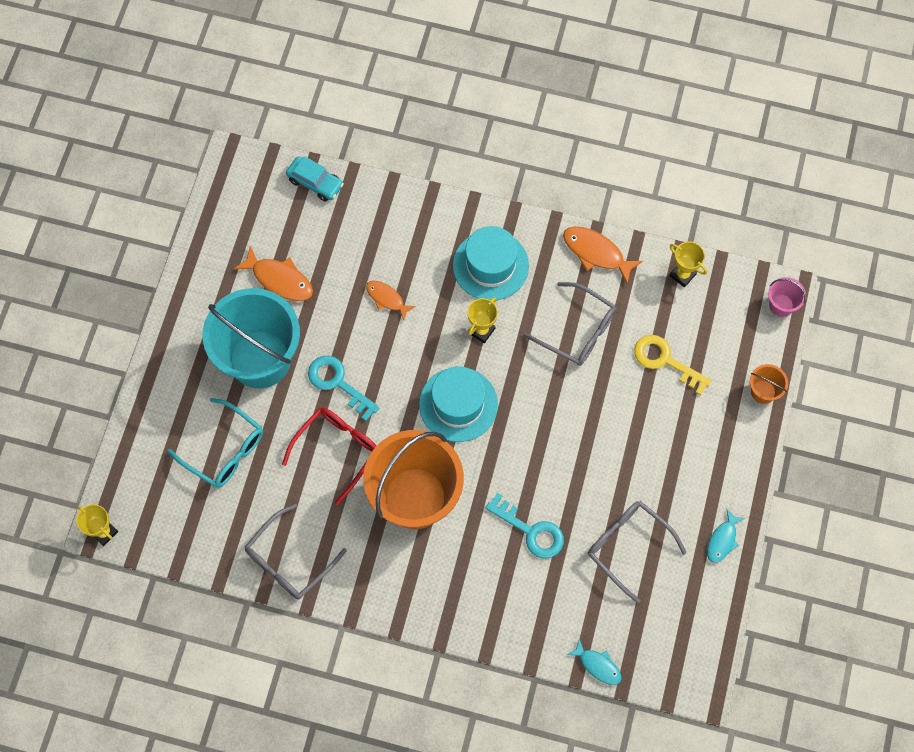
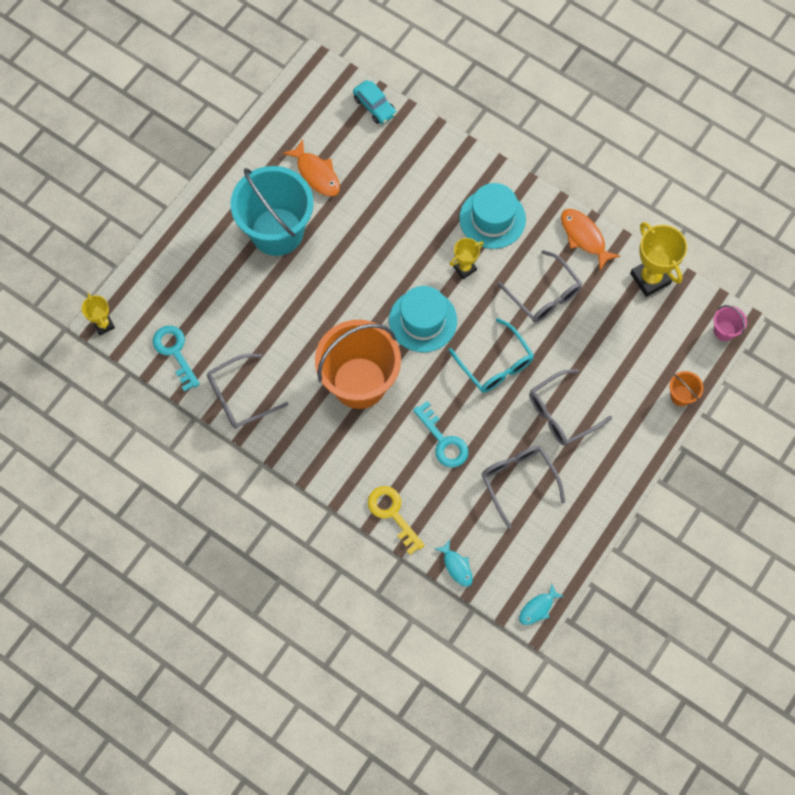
camera: 20 degrees right, 0 degrees up
turquoise glasses [168,398,263,488] -> turquoise glasses moved to [449,318,534,393]
red glasses [282,408,377,505] -> none
turquoise key [308,356,379,421] -> turquoise key moved to [153,326,200,392]
orange fish [366,281,416,320] -> none
yellow key [634,335,712,395] -> yellow key moved to [368,486,425,555]
yellow trophy [670,241,707,287] -> yellow trophy [630,222,687,297], size x1.74
turquoise fish [707,509,745,563] -> turquoise fish moved to [519,583,564,625]
none -> grey glasses [529,369,612,446]

